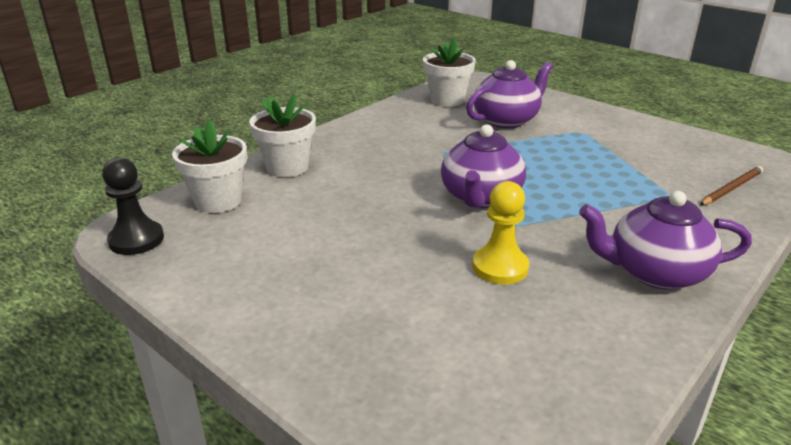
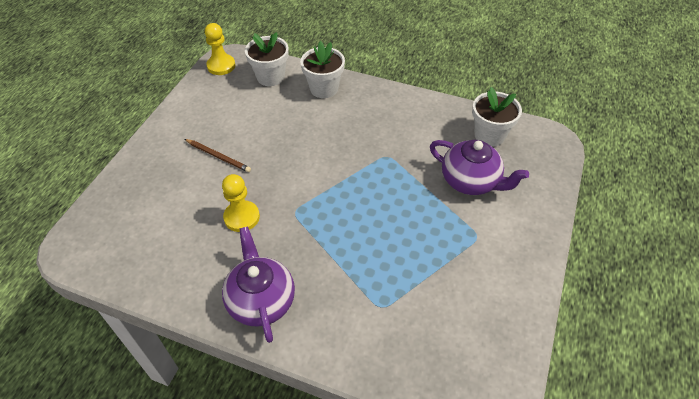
camera: 70 degrees right, 20 degrees up
black pawn [102,157,164,255] -> yellow pawn [205,23,235,75]
purple teapot [441,124,526,208] -> none
brown pencil [700,166,763,205] -> brown pencil moved to [185,139,251,172]

